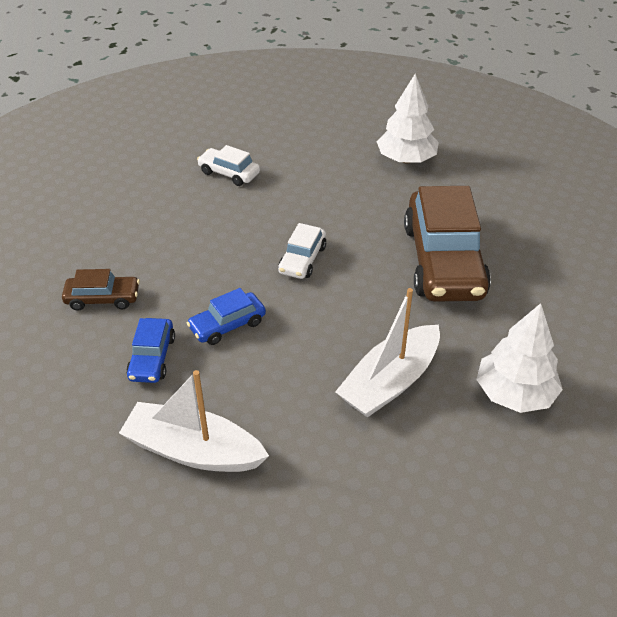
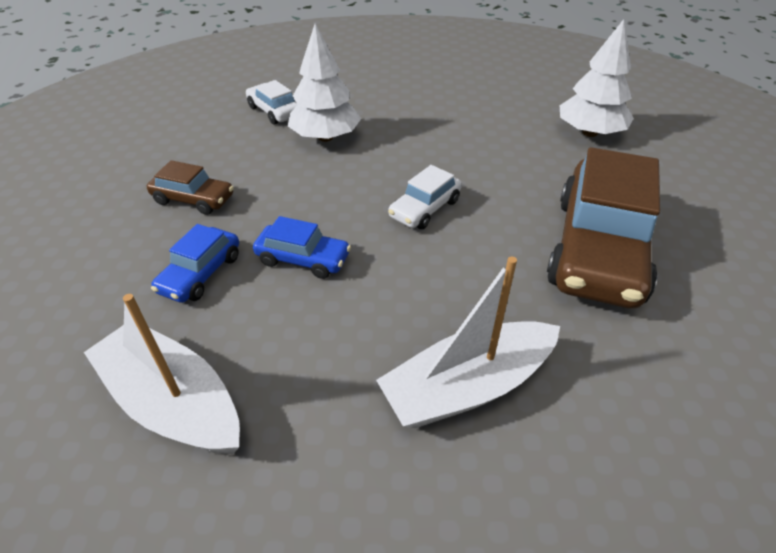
camera: 20 degrees right, 0 degrees up
blue car [187,288,266,345] -> blue car turned 150 degrees counterclockwise [253,216,351,279]
white car [197,145,260,186] -> white car moved to [246,80,297,125]
white tree [476,303,563,413] -> white tree moved to [288,23,361,142]

